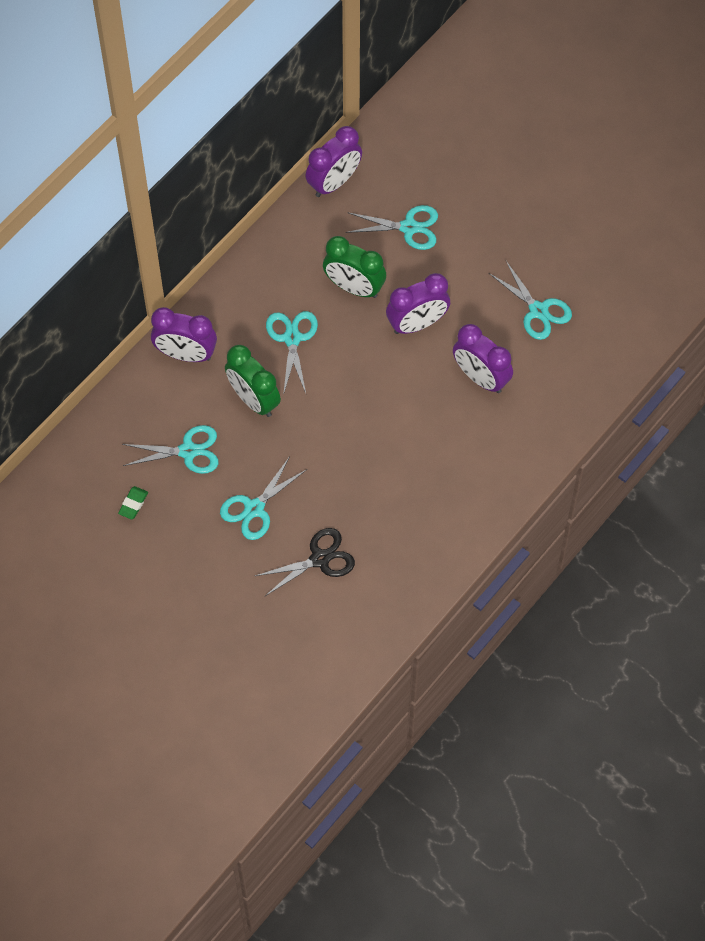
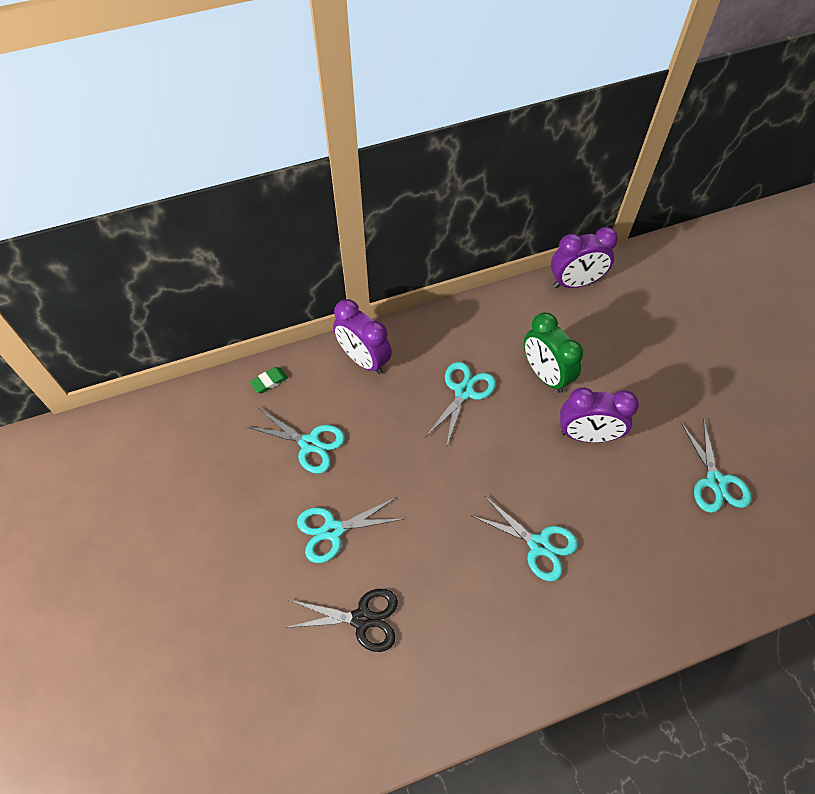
camera: 30 degrees right, 5 degrees down
green eraser [118,486,148,519] -> green eraser moved to [250,367,288,393]
green clock [225,345,281,417] -> none
turquoise scissors [346,205,438,250] -> turquoise scissors moved to [472,497,578,581]
purple clock [453,324,513,393] -> none

